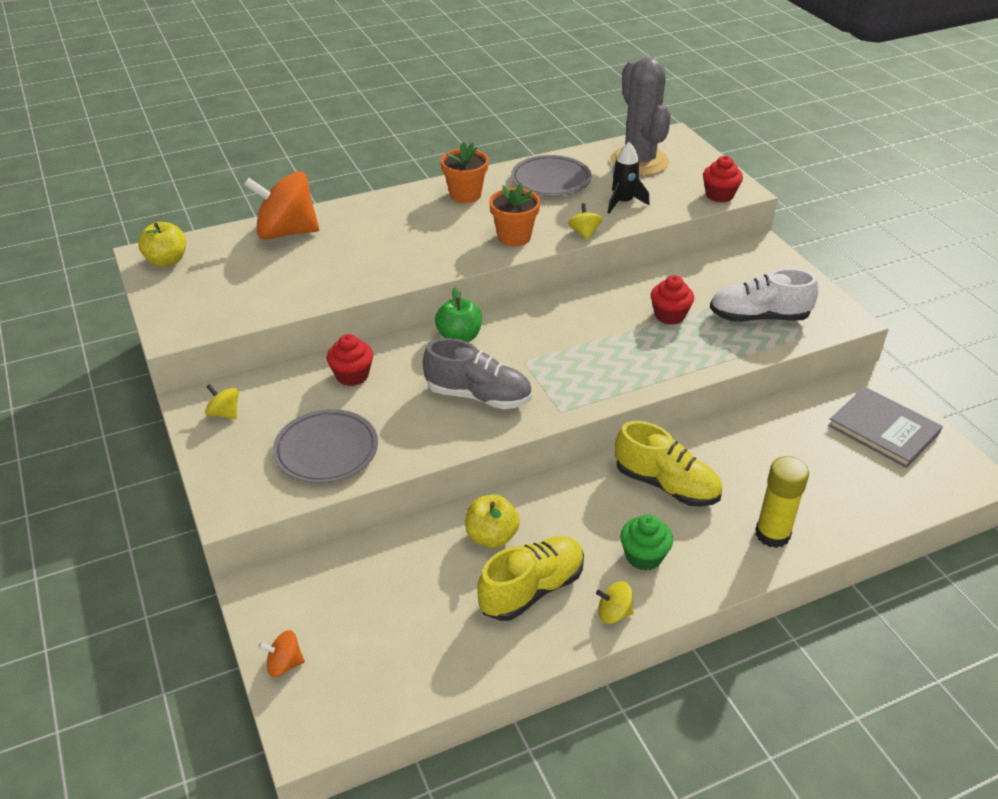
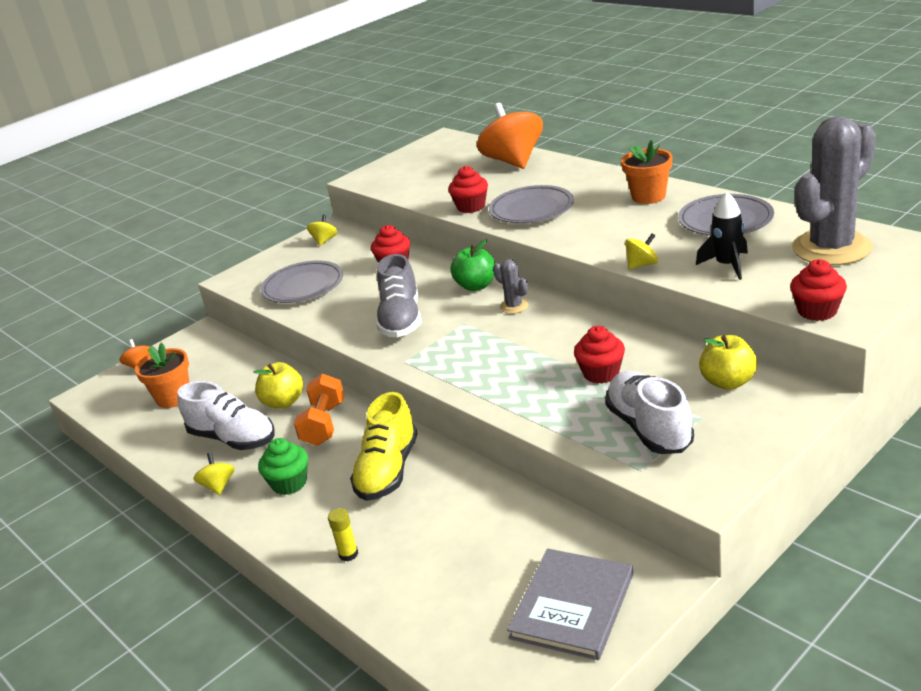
camera: 75 degrees right, 10 degrees down
yellow apple [138,222,186,267] -> yellow apple moved to [699,335,758,390]
yellow shoe [477,536,584,621] -> white shoe [178,381,275,450]
orange flower pot [489,183,540,246] -> orange flower pot moved to [135,343,189,408]
yellow glue stick [755,456,809,548] -> yellow glue stick [328,508,358,562], size x0.52
none -> orange dumbbell [294,373,344,446]
none -> red cupcake [448,166,488,213]
none -> grey plate [489,185,574,224]
none -> grey cactus [493,259,529,314]

